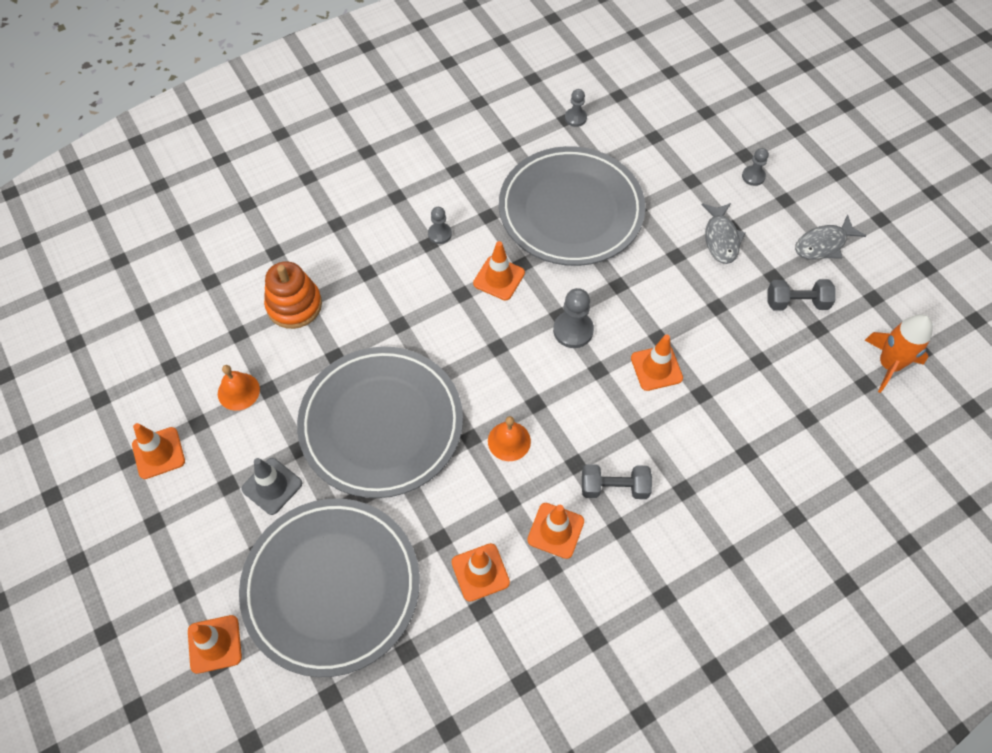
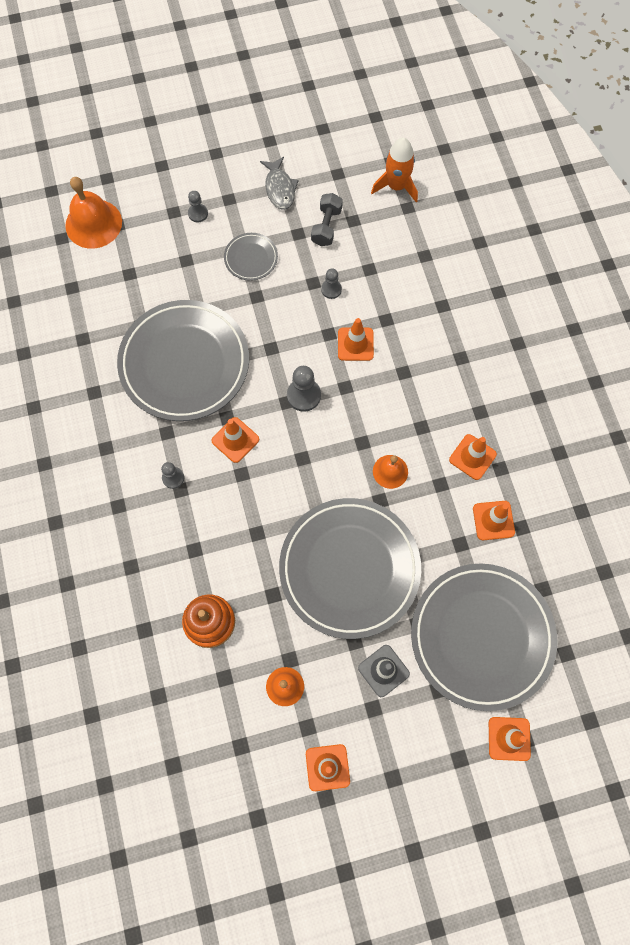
camera: 75 degrees left, 10 degrees up
grey pawn [565,89,587,127] -> grey pawn moved to [321,268,342,299]
grey dumbbell [582,464,652,499] -> none
grey fish [702,203,746,264] -> grey plate [224,233,278,281]
none -> orange bell [65,177,122,249]

